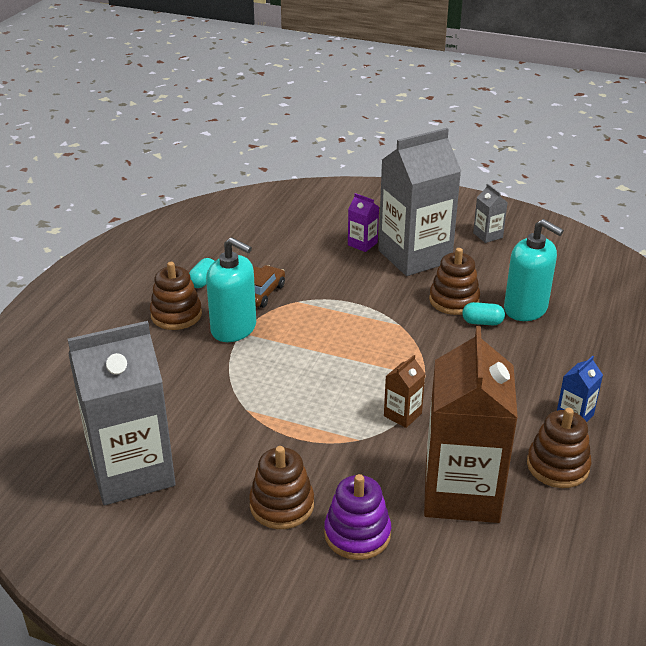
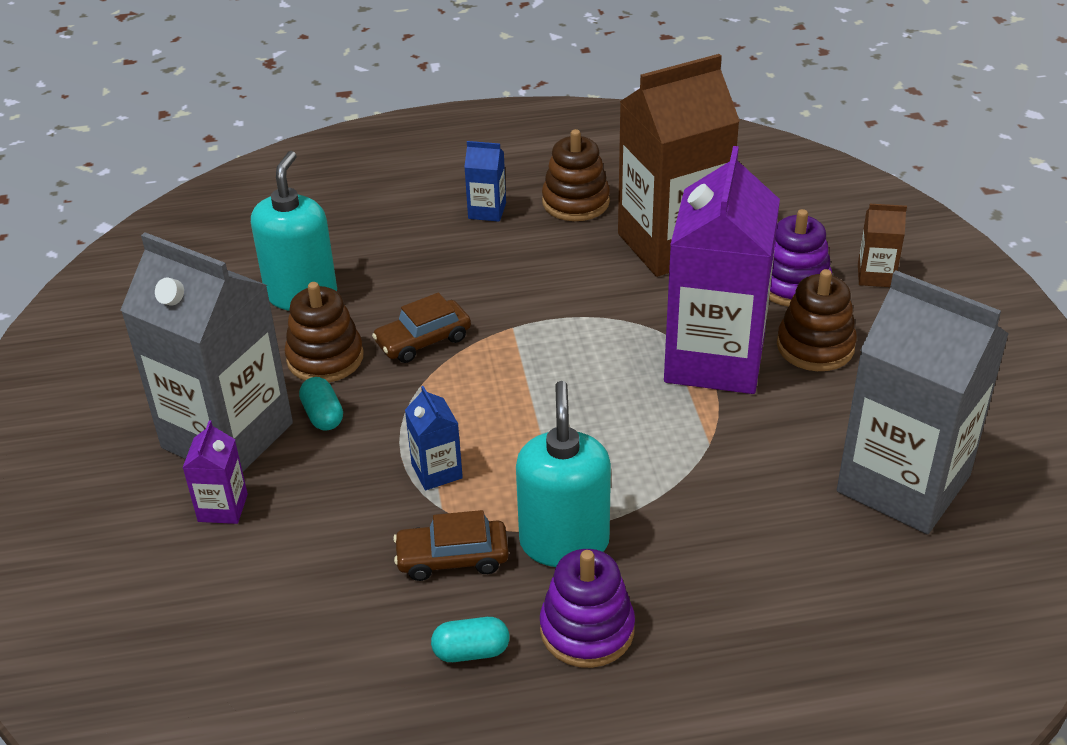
camera: 120 degrees left, 5 degrees up
brown stacking toy [150,262,202,330] -> purple stacking toy [540,549,635,668]
brown carton [384,355,425,428] -> brown carton moved to [858,204,907,287]
turquoise capsule [462,302,505,325] -> turquoise capsule moved to [299,377,343,431]
grey carton [473,184,508,243] -> none
none -> brown car [372,292,471,363]
none -> blue carton [405,386,463,490]
none -> purple carton [664,146,780,394]

